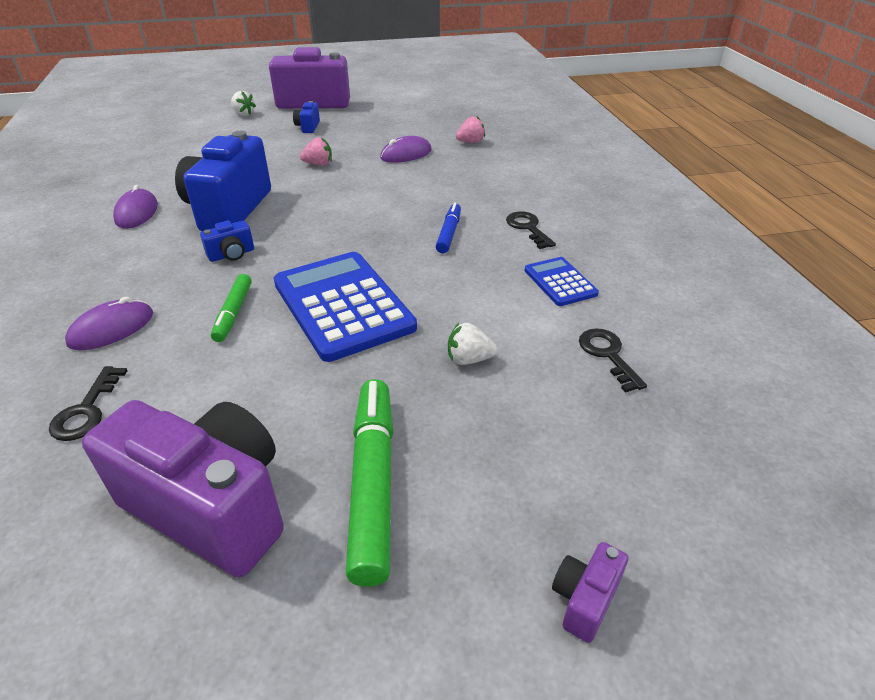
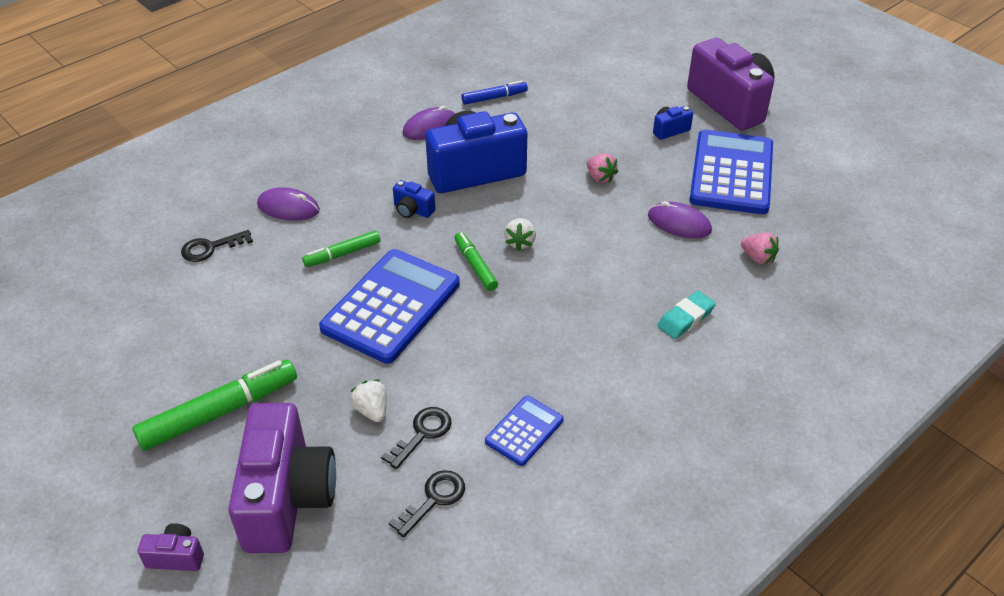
camera: 60 degrees right, 5 degrees up
purple camera [82,400,284,578] -> purple camera moved to [228,403,336,553]
white strawberry [231,91,256,116] -> white strawberry moved to [504,218,536,251]
blue marker [436,203,461,253] -> blue marker moved to [461,81,528,105]
black key [506,211,556,249] -> black key moved to [381,407,452,469]
none -> green marker [455,232,498,291]
none -> turquoise eraser [657,291,716,339]
none -> blue calculator [690,130,773,214]

